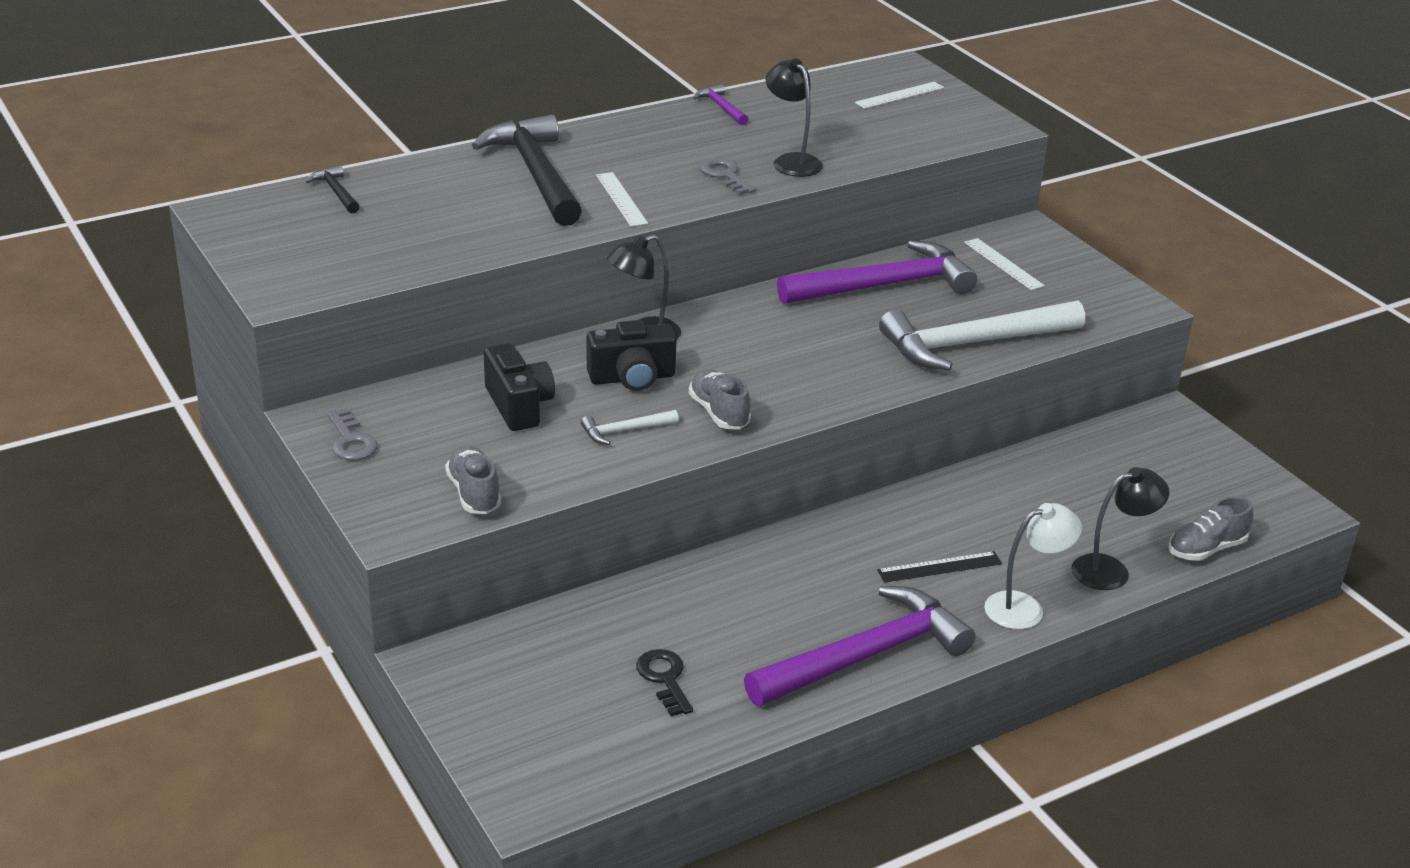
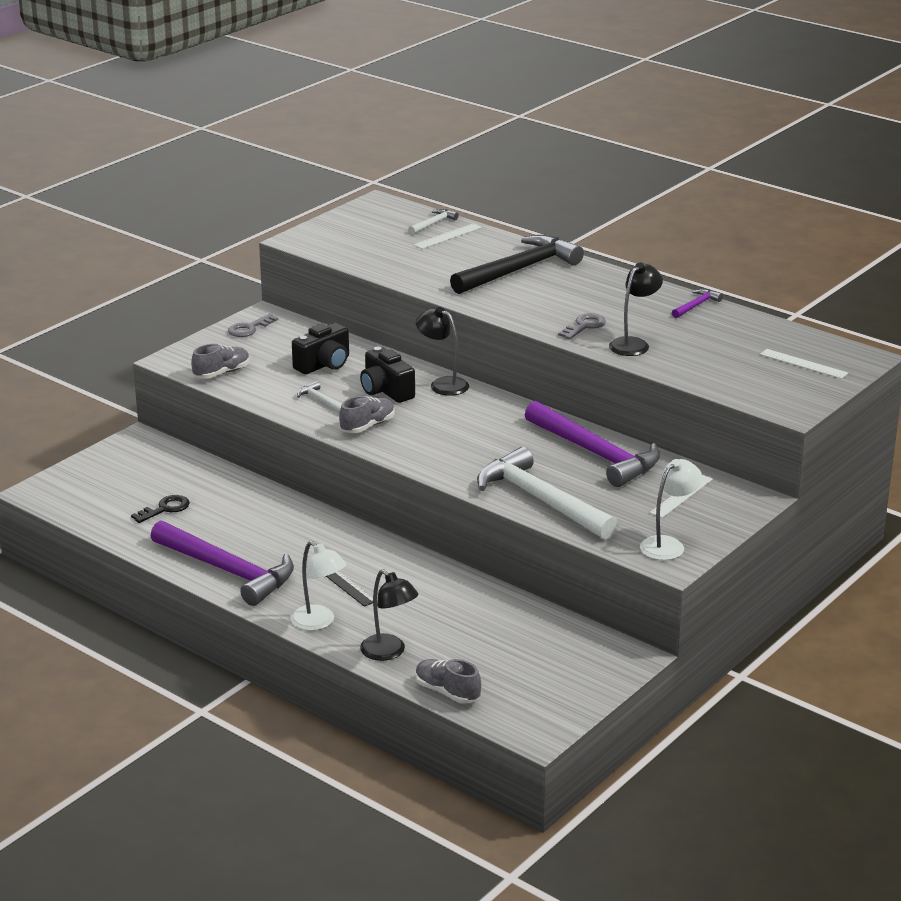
camera: 70 degrees right, 5 degrees down
black hammer [306,165,359,213] -> white hammer [409,209,459,234]
white ruler [596,172,648,227] -> white ruler moved to [414,223,482,249]
none -> white lamp [640,459,702,560]

